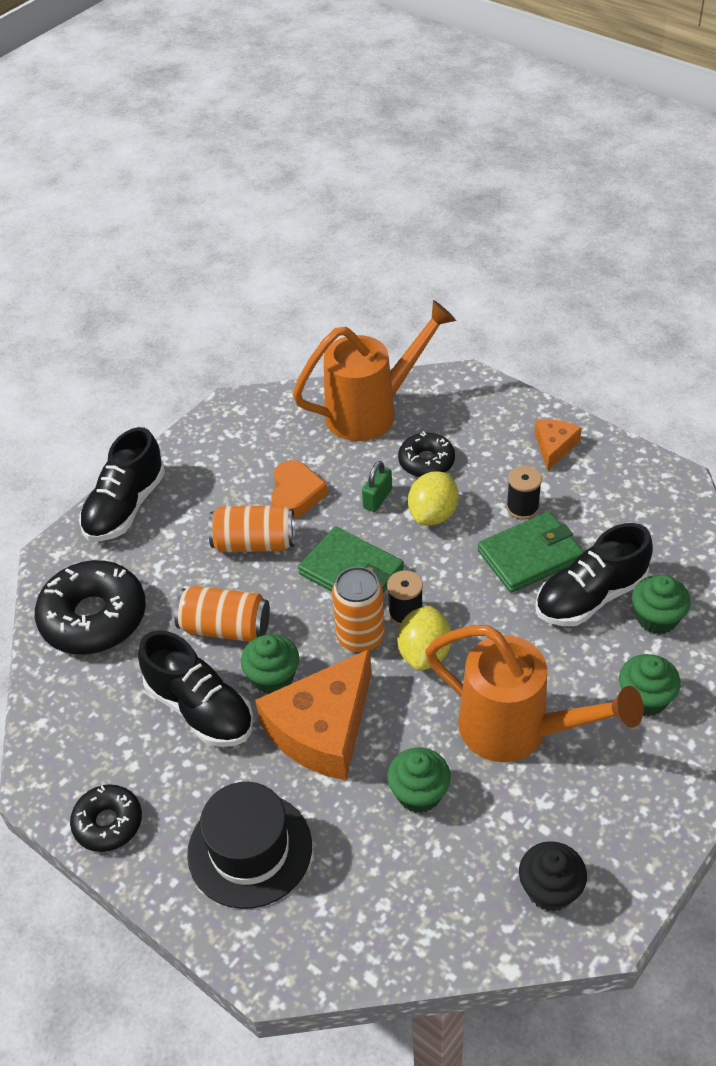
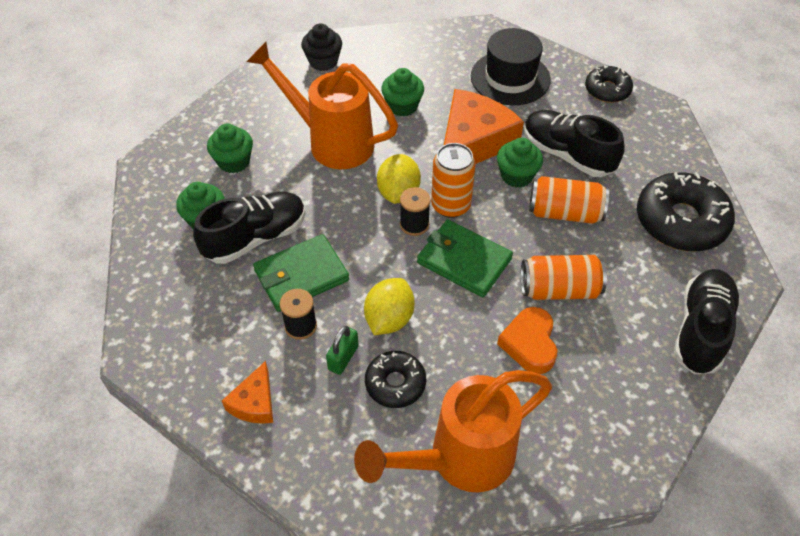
camera: 175 degrees right, 5 degrees up
green padlock [362,461,392,512] -> green padlock moved to [326,326,359,375]

